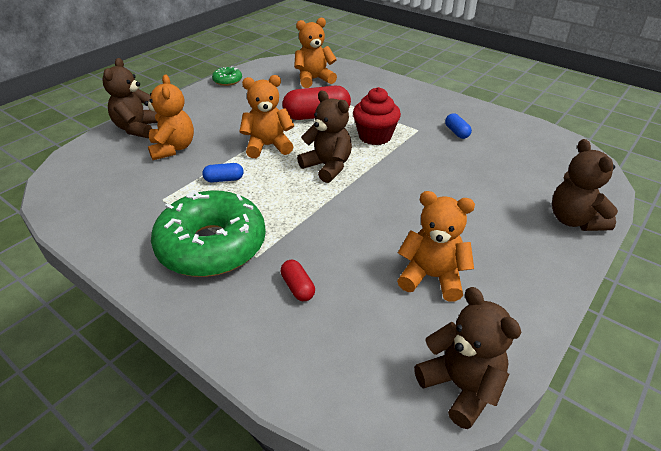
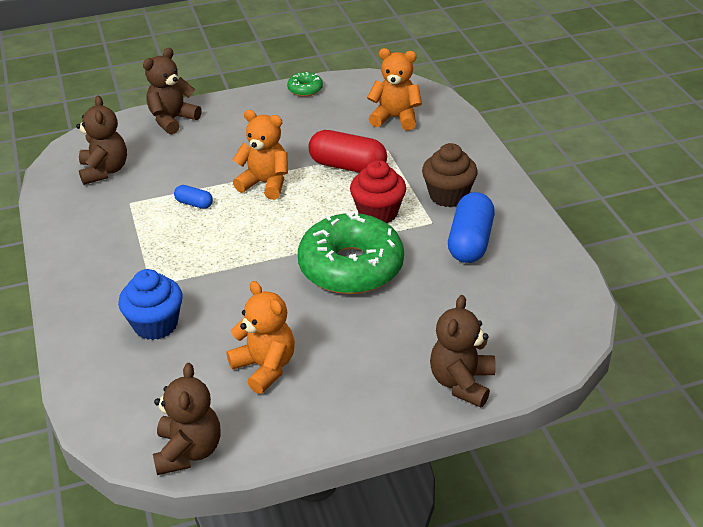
camera: 35 degrees right, 0 degrees up
orange teddy bear [144,75,194,160] -> none
green donut [151,190,266,277] -> green donut moved to [298,211,404,294]
red capsule [281,260,315,301] -> blue cupcake [118,269,183,340]
brown teddy bear [297,91,352,183] -> brown teddy bear moved to [76,96,127,185]
blue capsule [445,113,472,139] -> blue capsule [448,192,495,263], size x2.02
none -> brown cupcake [422,143,478,207]

